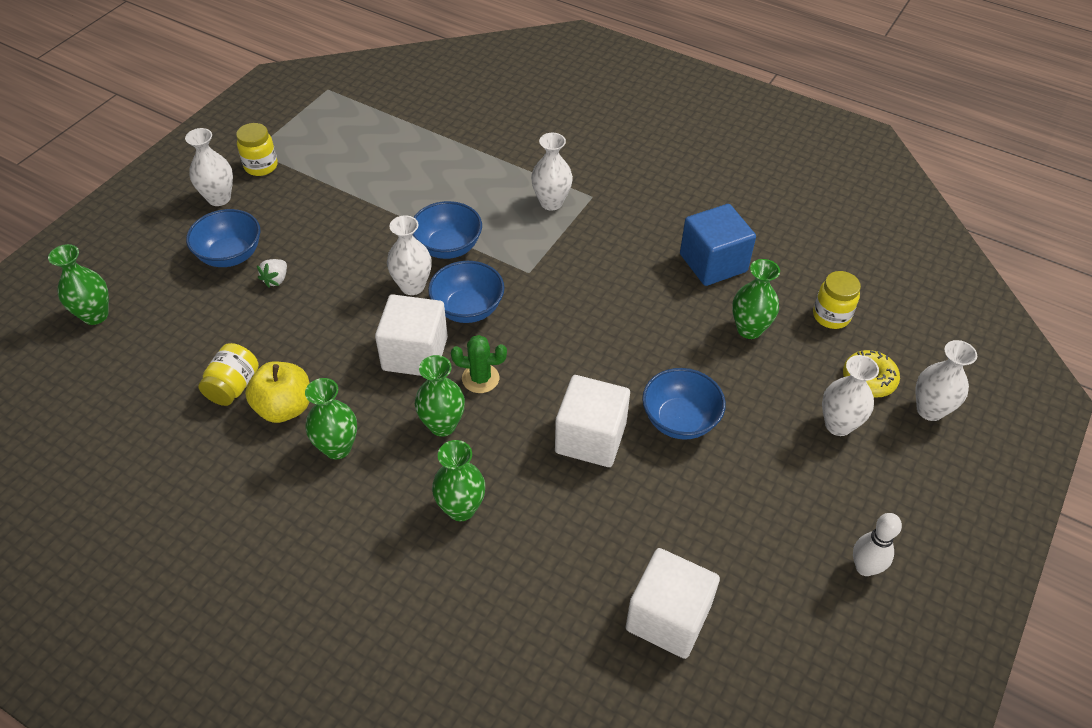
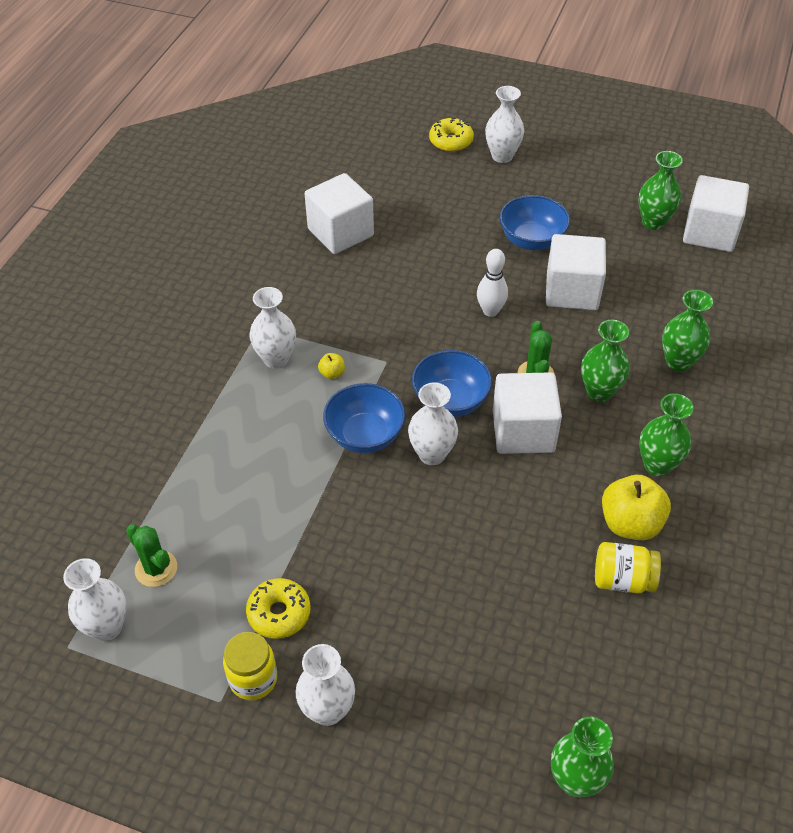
camera: 100 degrees left, 0 degrees up
blue bowl [186,209,260,267] -> none
white strawberry [257,259,287,288] -> none
blue cube [680,204,756,286] -> white cube [305,173,374,254]
green vase [732,259,780,339] -> green vase moved to [639,151,683,230]
yellow jar [813,271,861,329] -> none
white bowling pin [853,513,902,576] -> white bowling pin moved to [477,249,508,317]
white vase [916,340,977,421] -> white vase moved to [63,558,127,641]
none -> green cactus [126,524,177,587]
none -> yellow donut [246,578,311,639]
none -> yellow apple [318,353,345,379]

